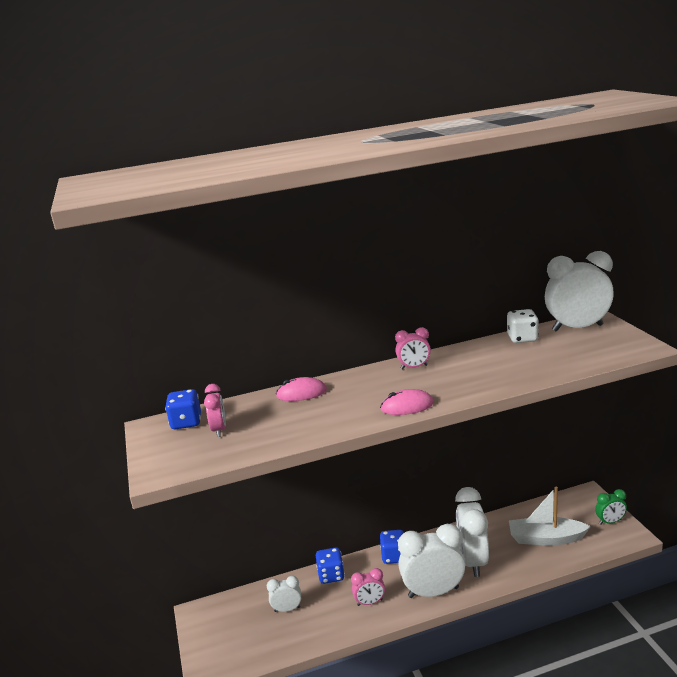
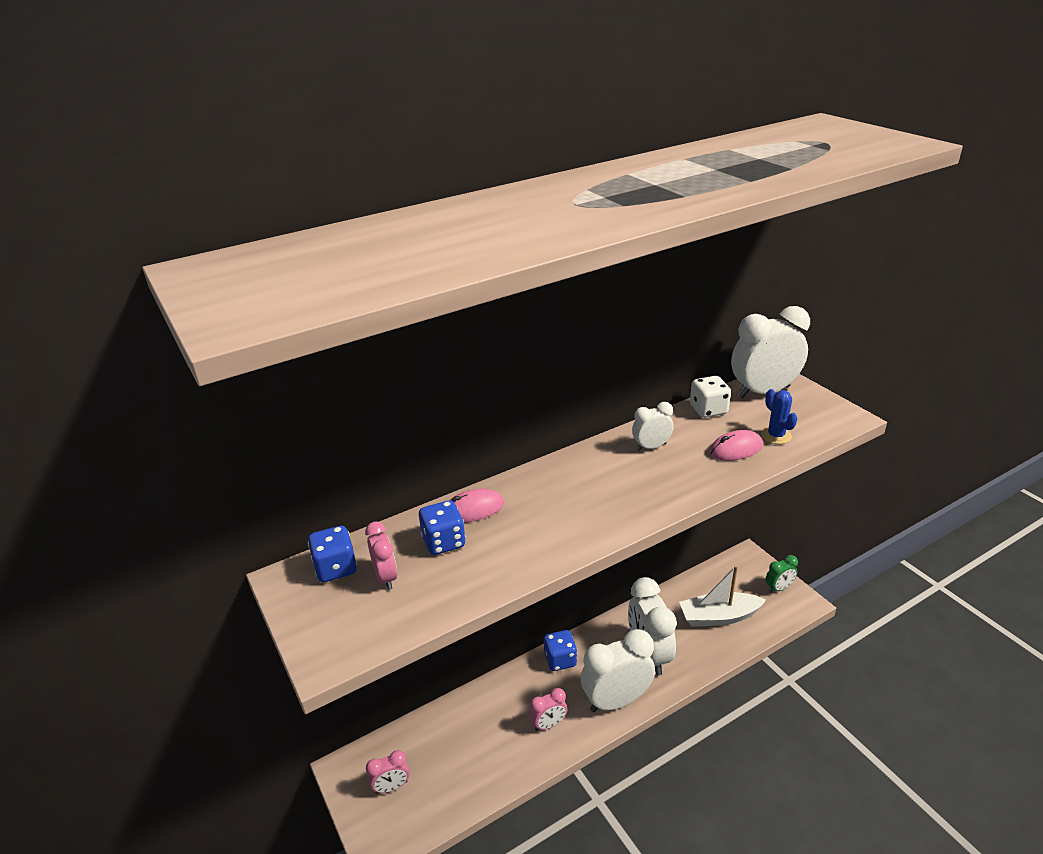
camera: 15 degrees left, 10 degrees up
white clock [267,576,301,612] -> white clock moved to [632,402,674,451]
blue dice [316,548,345,584] -> blue dice moved to [419,500,466,555]
pink mouse [380,389,434,415] -> pink mouse moved to [709,430,763,461]
pink clock [395,327,431,370] -> pink clock moved to [366,750,410,794]
none -> blue cactus [761,389,797,444]

